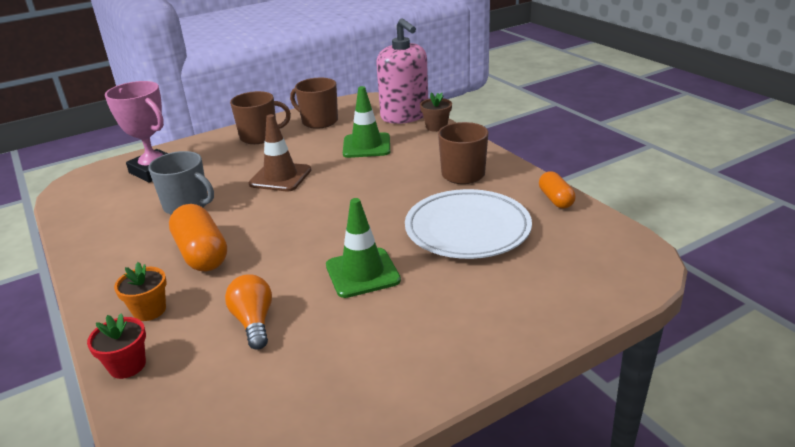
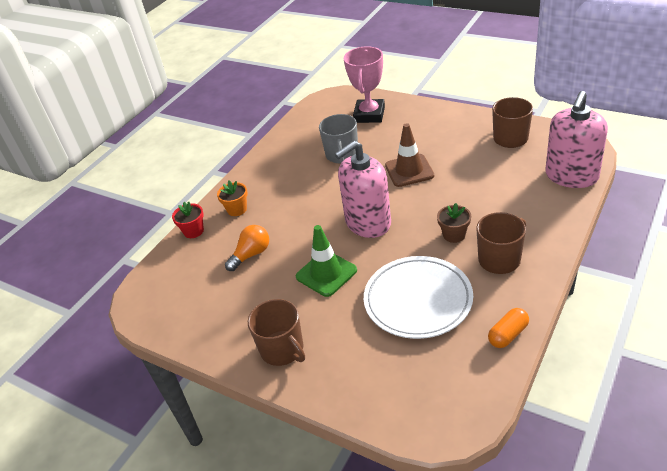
camera: 65 degrees right, 10 degrees up
orange capsule [169,204,227,271] -> none
brown mug [230,91,291,144] -> brown mug moved to [248,299,305,366]
green traffic cone [343,86,390,158] -> none
brown flower pot [420,92,452,132] -> brown flower pot moved to [437,203,471,243]
none -> pink soap dispenser [335,141,391,238]

